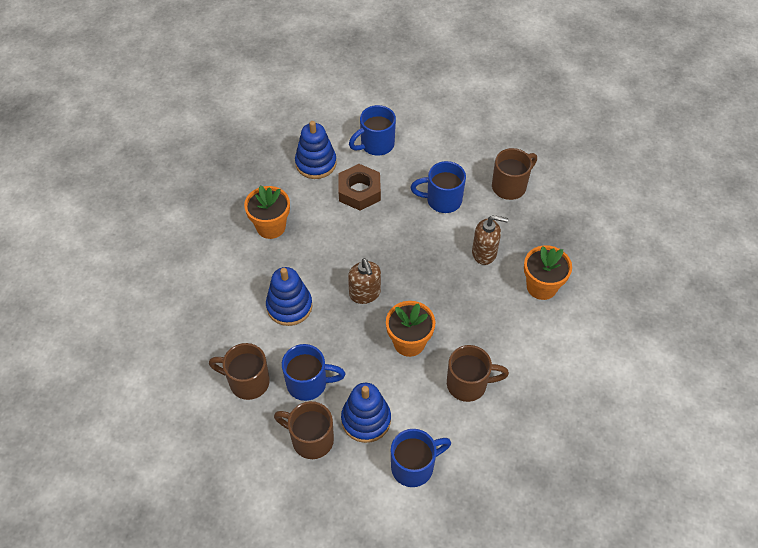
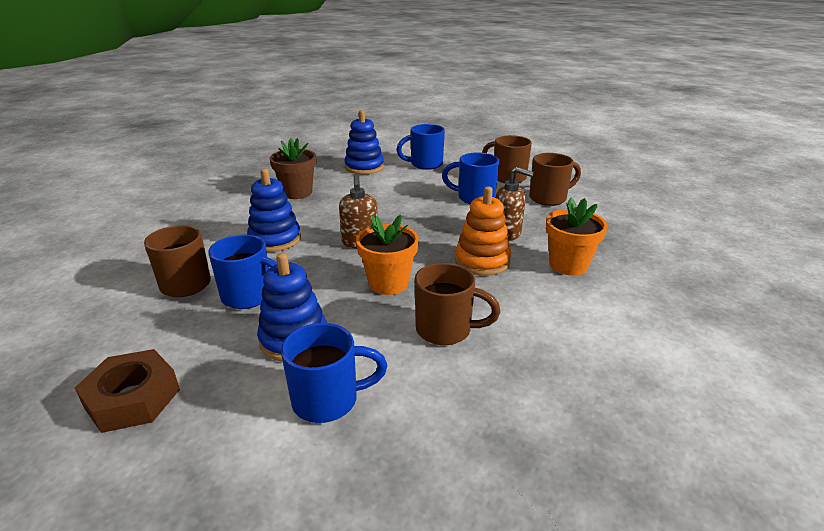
camera: 15 degrees right, 25 degrees down
orange flower pot [244,185,290,239] -> brown flower pot [269,138,316,199]
brown mug [274,401,334,459] -> brown mug moved to [482,135,532,183]
brown nut [338,164,381,210] -> brown nut moved to [75,349,180,433]
none -> orange stacking toy [455,187,511,276]

